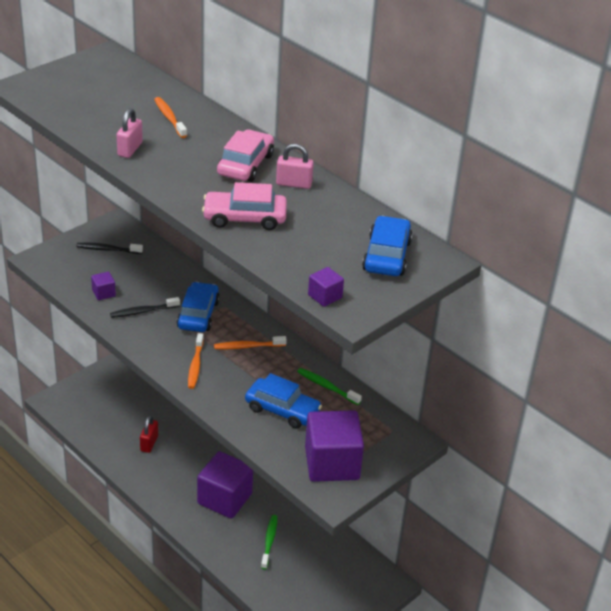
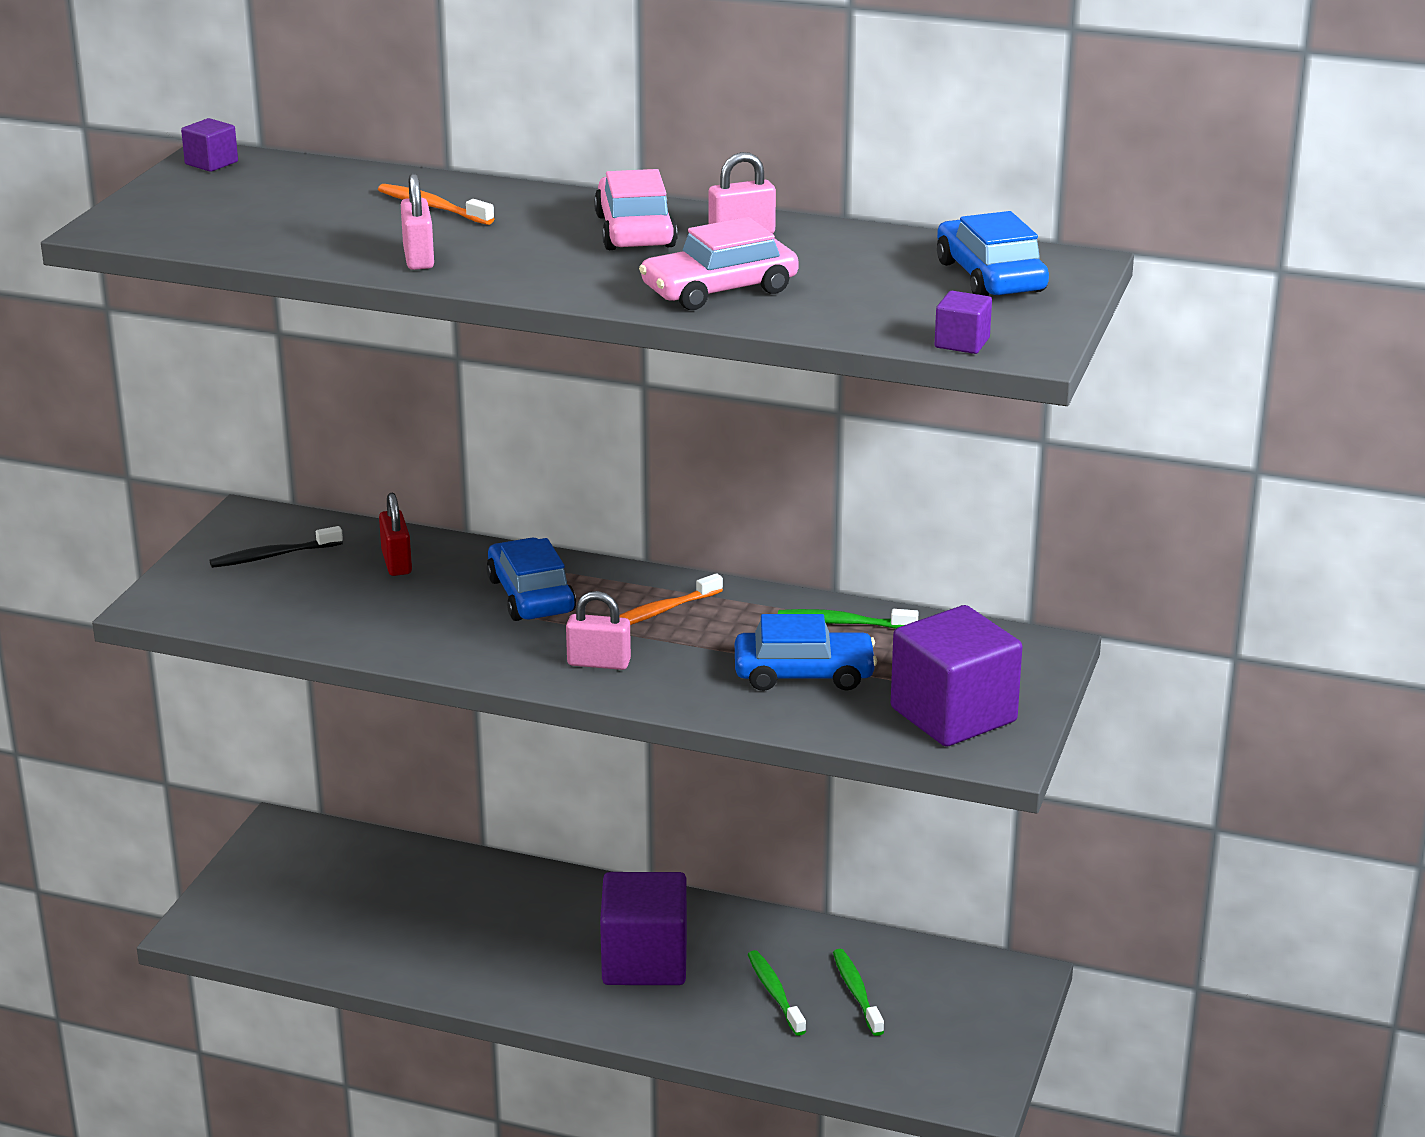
camera: 25 degrees left, 10 degrees down
purple cube [91,272,116,300] -> purple cube moved to [181,118,238,172]
black toothbrush [110,297,180,318] -> none
red padlock [140,415,158,453] -> red padlock moved to [379,493,412,576]
orange toothbrush [188,333,204,389] -> pink padlock [566,591,631,670]
none -> green toothbrush [833,949,884,1036]

